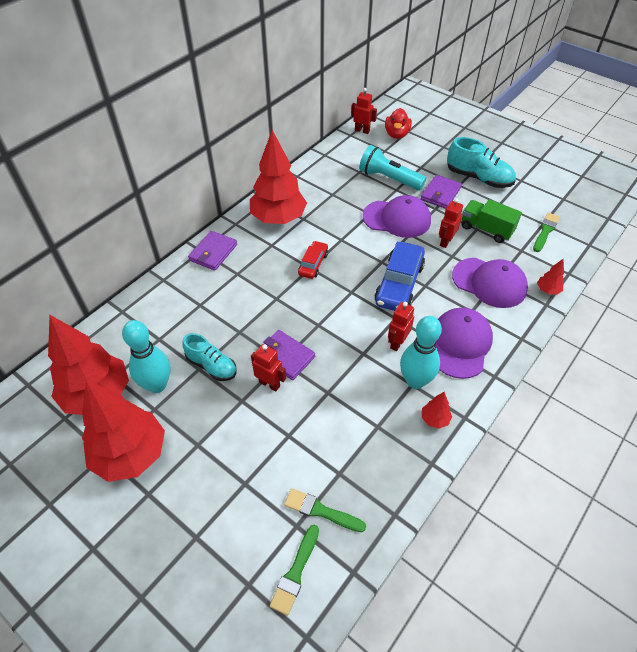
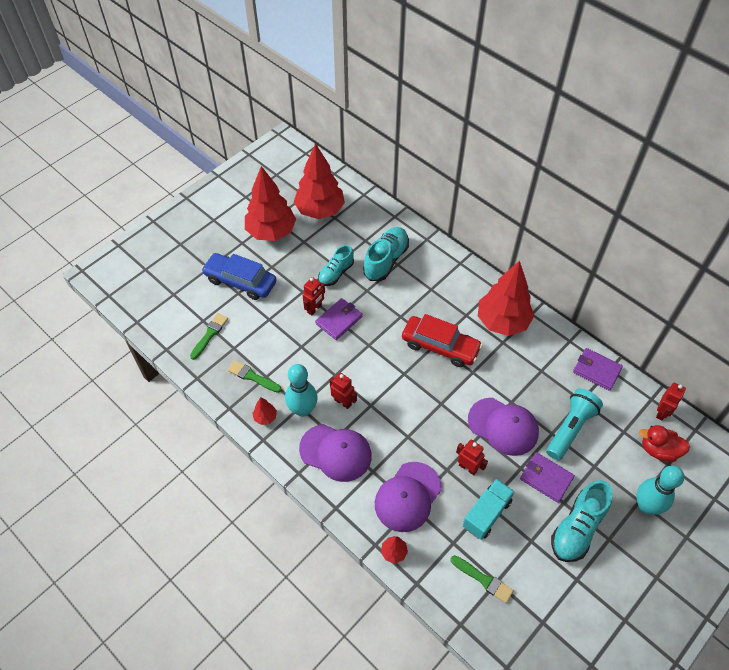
camera: 95 degrees right, 5 degrees up
turquoise bowling pin [122,320,171,393] -> turquoise bowling pin moved to [636,465,684,515]
purple wallet [188,231,237,271] -> purple wallet moved to [573,348,623,391]
green brush [270,525,319,615] -> green brush moved to [228,361,282,393]
red car [298,241,328,279] -> red car [402,314,483,367], size x1.77
purple cap [363,195,431,238] -> purple cap turned 75 degrees counterclockwise [468,398,539,456]
blue car [374,242,425,311] -> blue car moved to [201,253,276,300]
green truck [462,199,522,243] -> turquoise truck [463,479,515,540]
none -> turquoise shoe [363,227,409,281]

